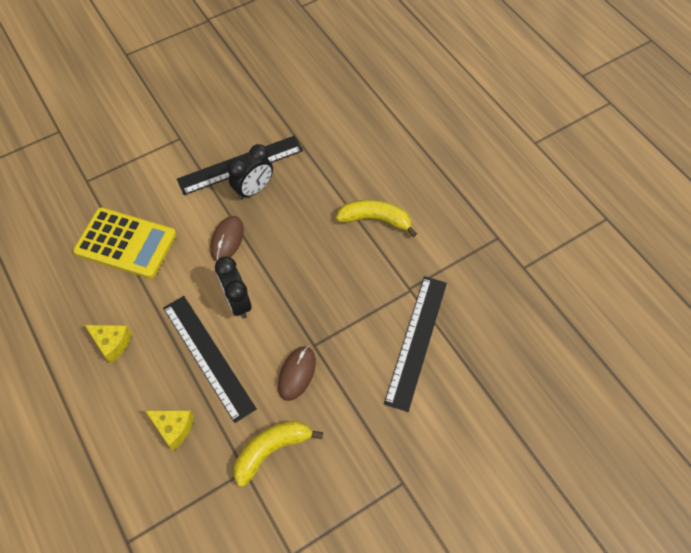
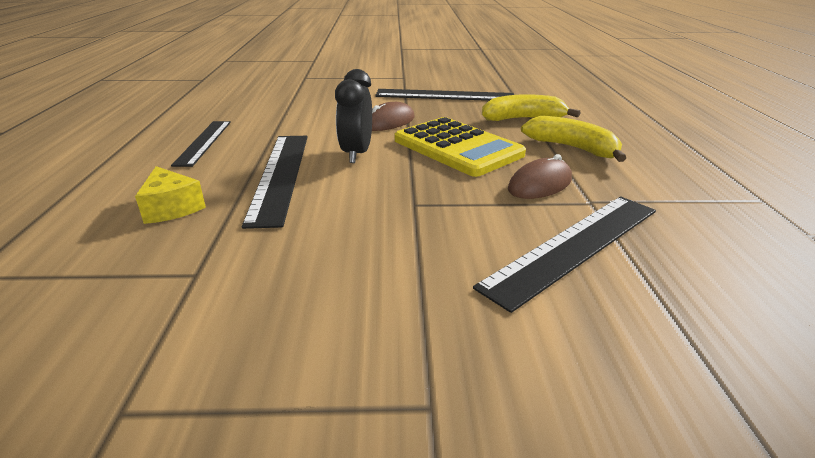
camera: 30 degrees right, 30 degrees down
yellow calculator [73,207,176,279] -> yellow calculator moved to [395,117,526,177]
yellow cheese [85,325,132,364] -> black ruler [171,121,231,167]
black clock [228,144,273,200] -> none
yellow banana [234,421,323,487] -> yellow banana moved to [482,94,580,121]
brown mouse [278,346,316,401] -> brown mouse moved to [508,154,572,199]

